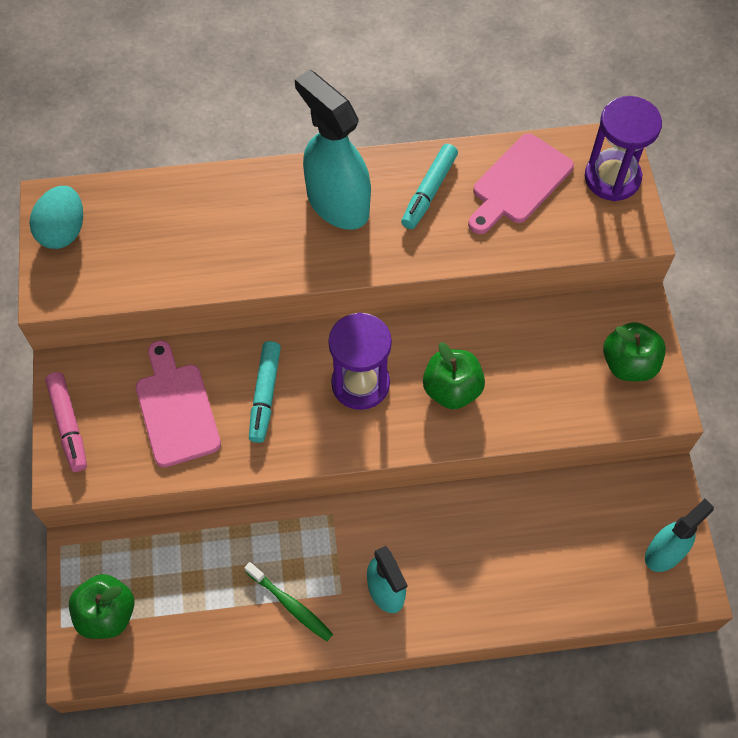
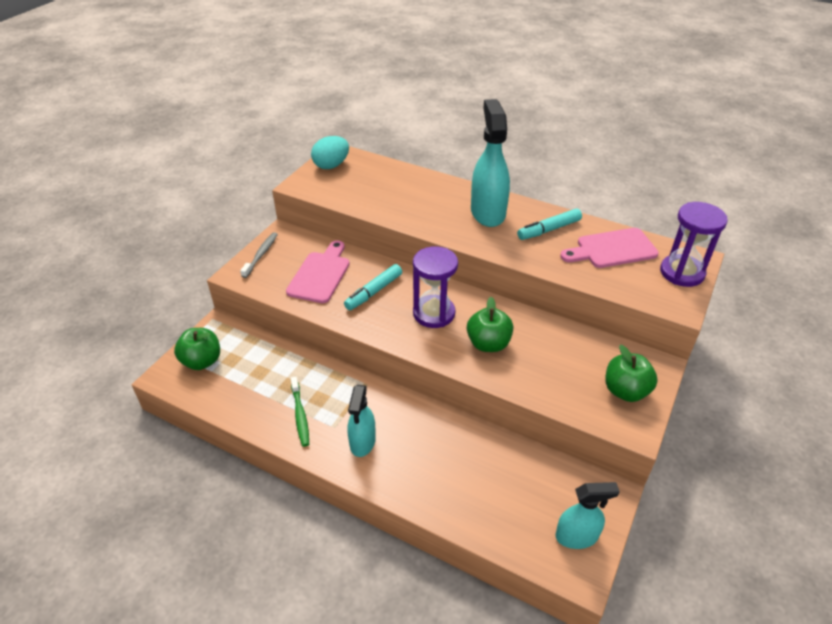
camera: 35 degrees right, 20 degrees down
pink marker [45,372,87,472] -> grey toothbrush [240,232,278,278]

